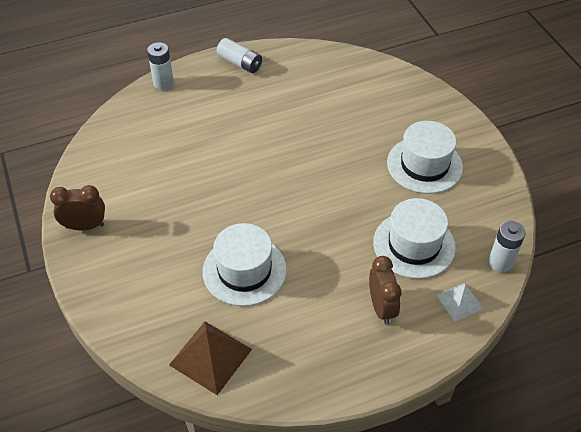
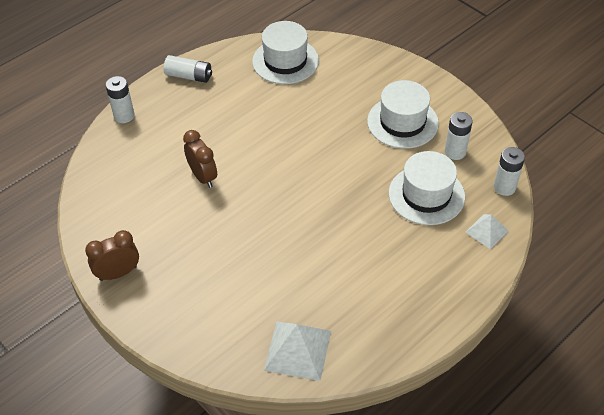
camera: 20 degrees left, 0 degrees up
brown pyramid [169,322,252,395] -> white pyramid [264,321,331,381]
white hat [203,223,287,306] -> white hat moved to [252,21,319,84]
brown clock [369,256,402,325] -> brown clock moved to [183,130,217,188]
none -> white battery [445,112,473,160]

